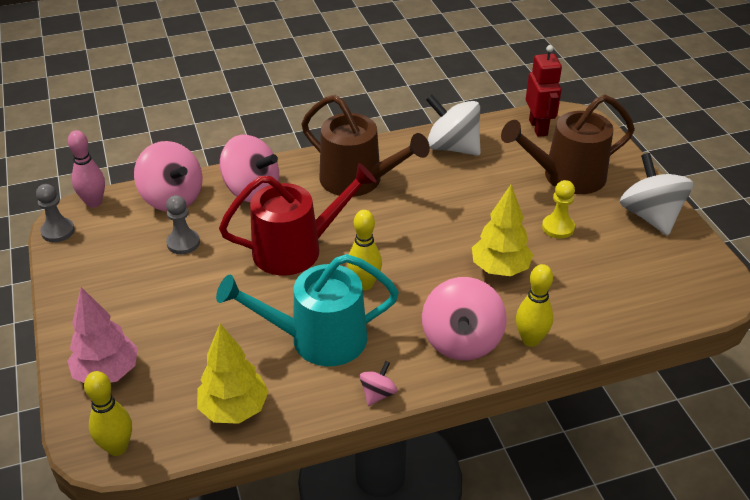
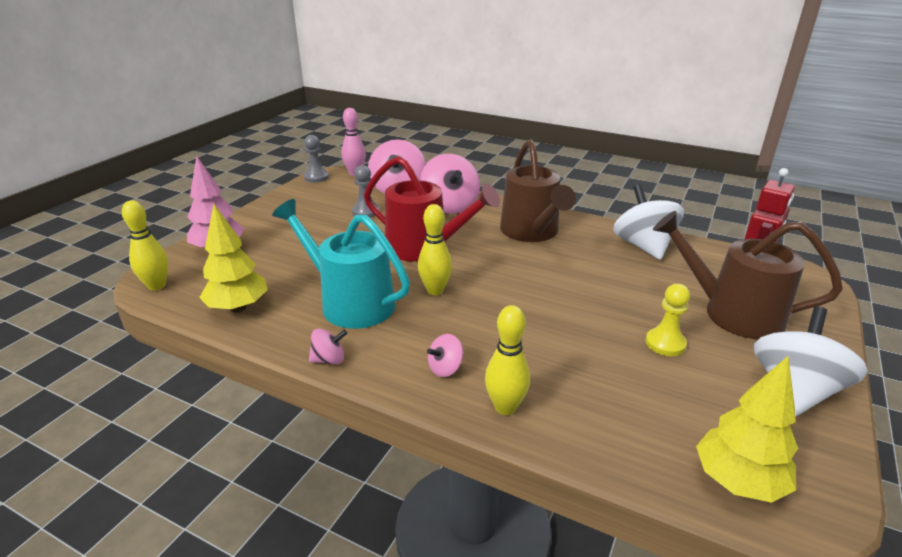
camera: 45 degrees right, 10 degrees down
pink spinning top [422,277,506,360] -> pink spinning top [427,334,463,377], size x0.47
yellow tree [472,185,533,276] -> yellow tree moved to [696,356,798,503]

